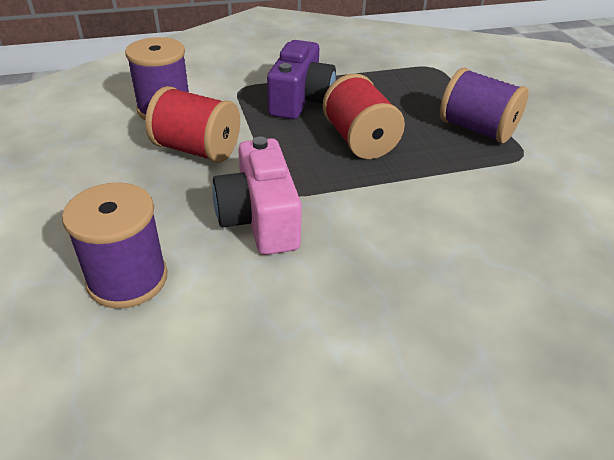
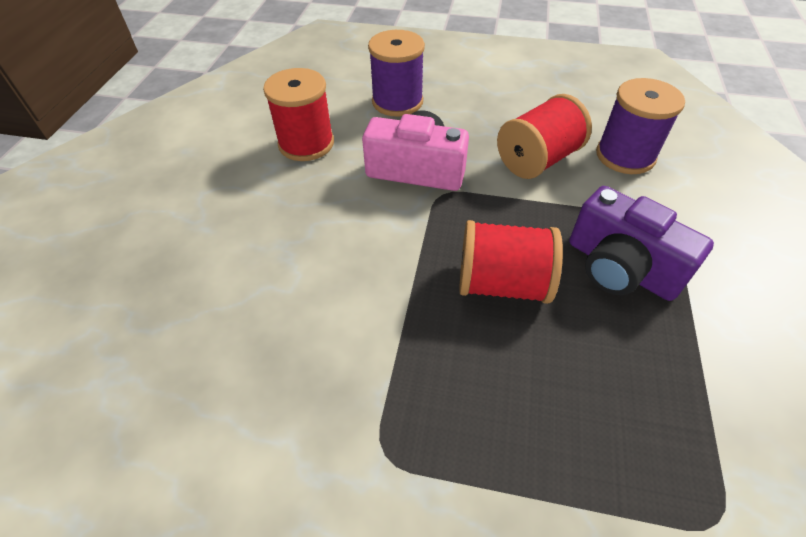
camera: 120 degrees right, 10 degrees up
purple spool [440,68,529,143] -> none
none -> red spool [263,68,334,161]

